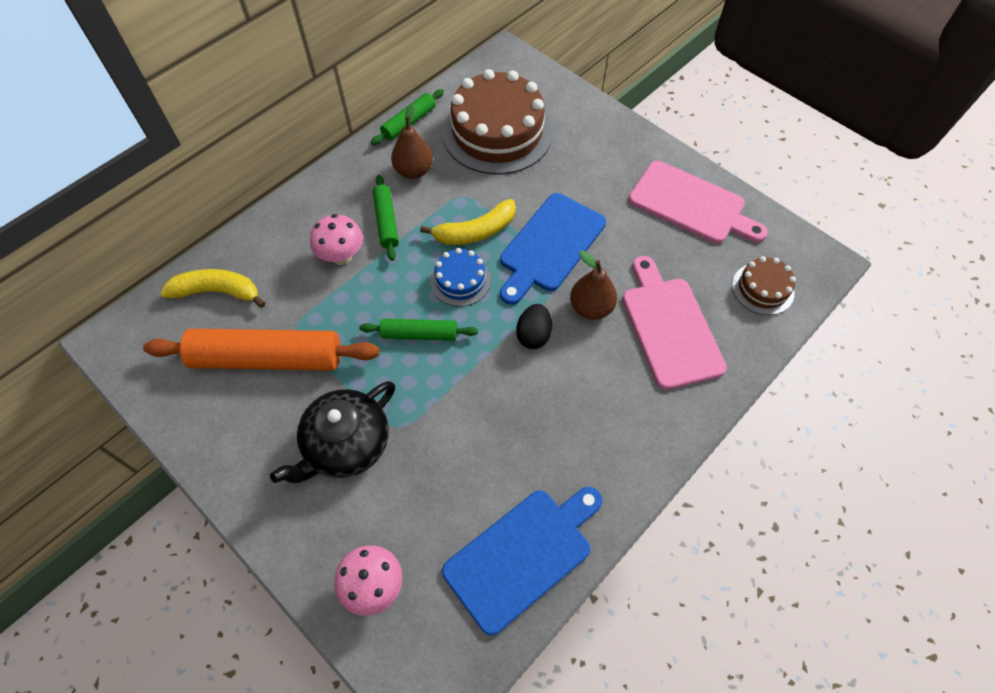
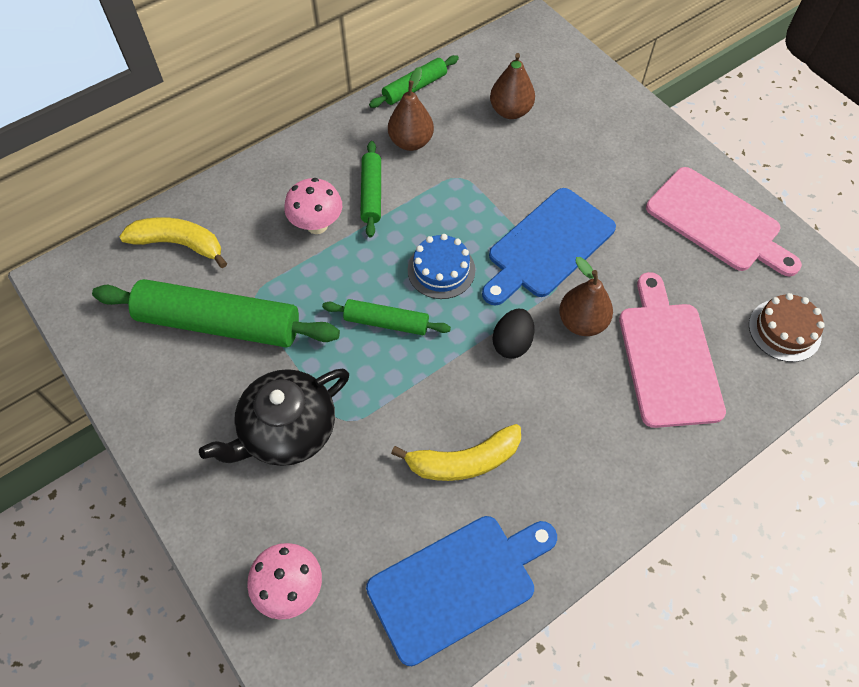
camera: 10 degrees right, 0 degrees up
orange rolling pin [143,329,380,371] -> green rolling pin [92,279,340,348]
yellow banana [420,199,516,245] -> yellow banana moved to [391,424,521,481]
brown cake [442,69,553,175] -> brown pear [490,53,535,119]

